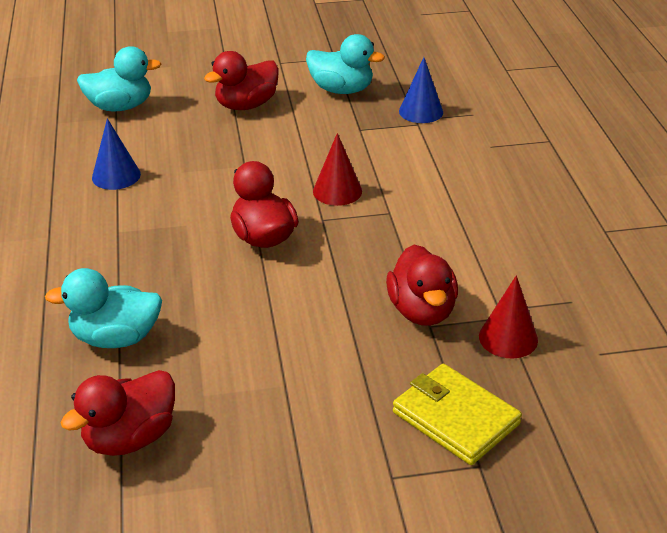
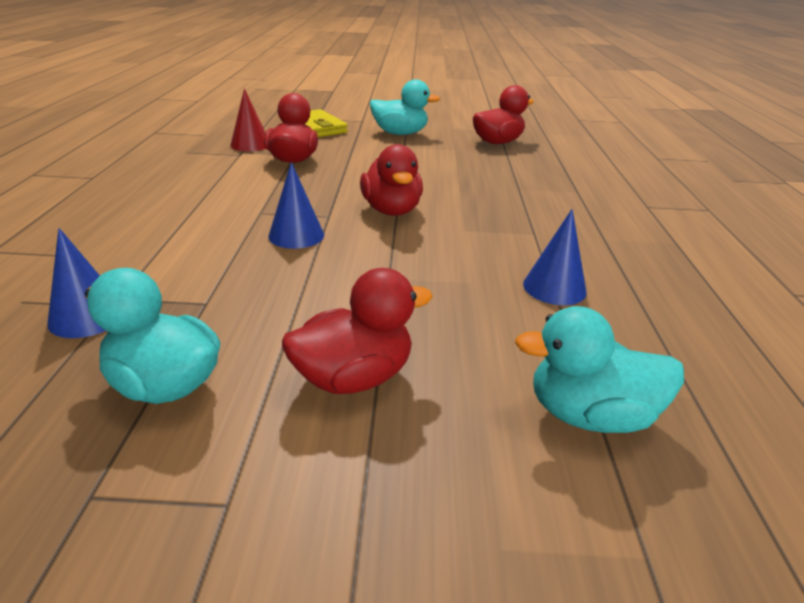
camera: 170 degrees left, 5 degrees down
turquoise duck [45,268,162,348] -> turquoise duck moved to [370,79,440,135]
red cone [313,133,362,206] -> blue cone [268,162,324,249]

